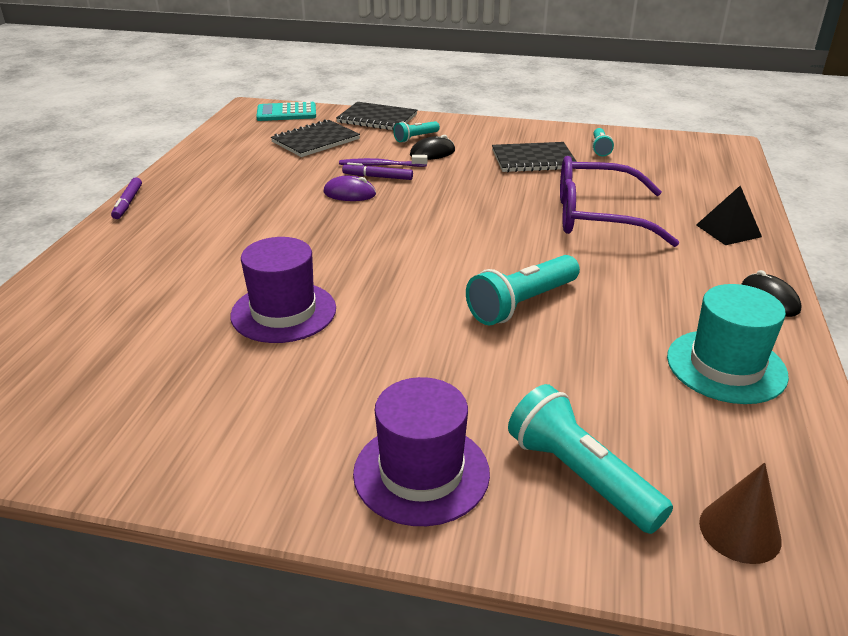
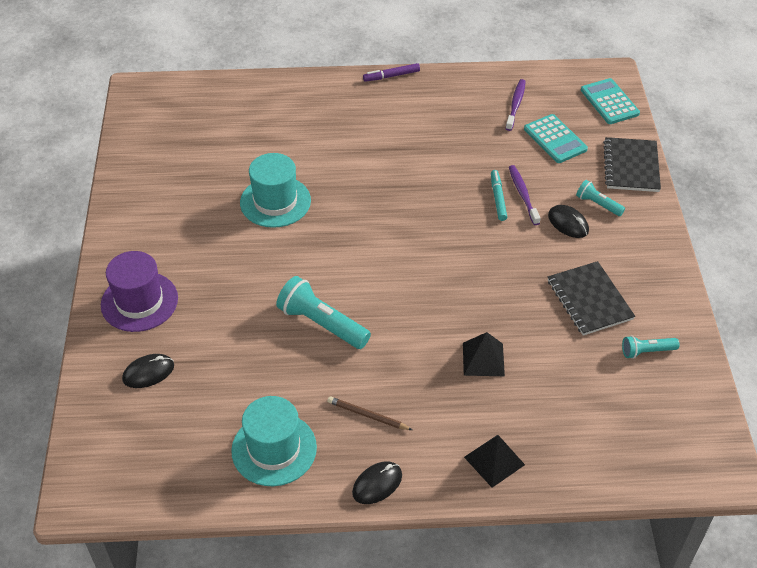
camera: 75 degrees right, 15 degrees up
purple hat [230,237,336,343] -> turquoise hat [240,153,311,228]
black notebook [271,119,360,157] -> turquoise calculator [524,114,588,163]
purple mouse [324,175,376,201] -> none
purple marker [342,162,413,180] -> turquoise marker [491,170,507,221]
turquoise flashlight [508,384,673,534] -> black mouse [122,354,174,388]
purple glasses [560,156,679,247] -> black pyramid [463,332,505,376]
brown cone [699,462,782,564] -> none
none -> brown pencil [327,396,412,430]
none -> purple toothbrush [506,79,526,131]

